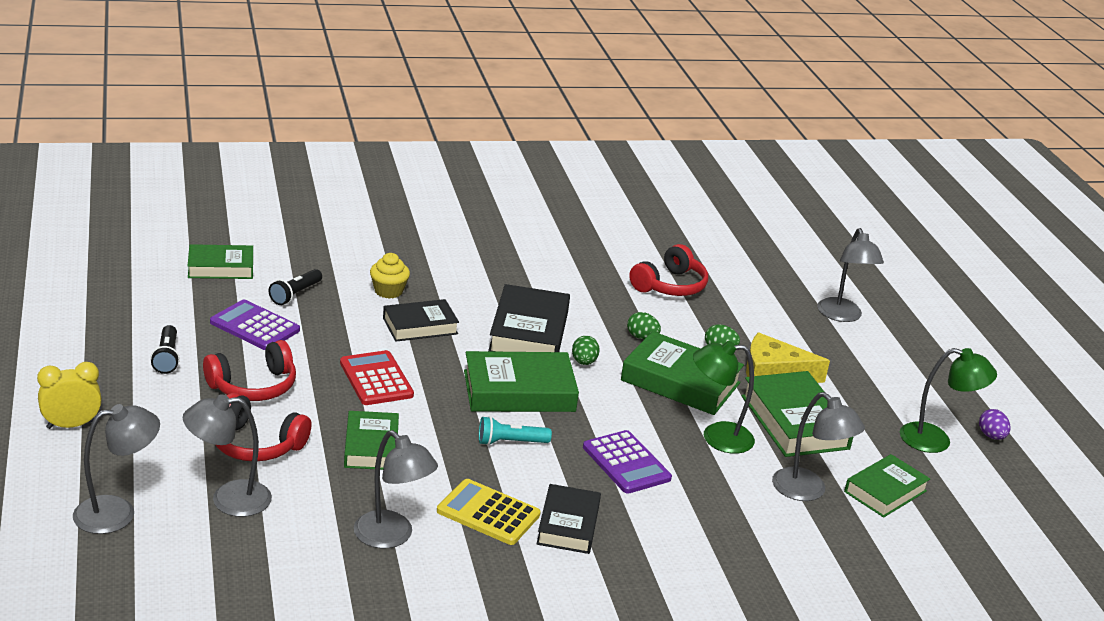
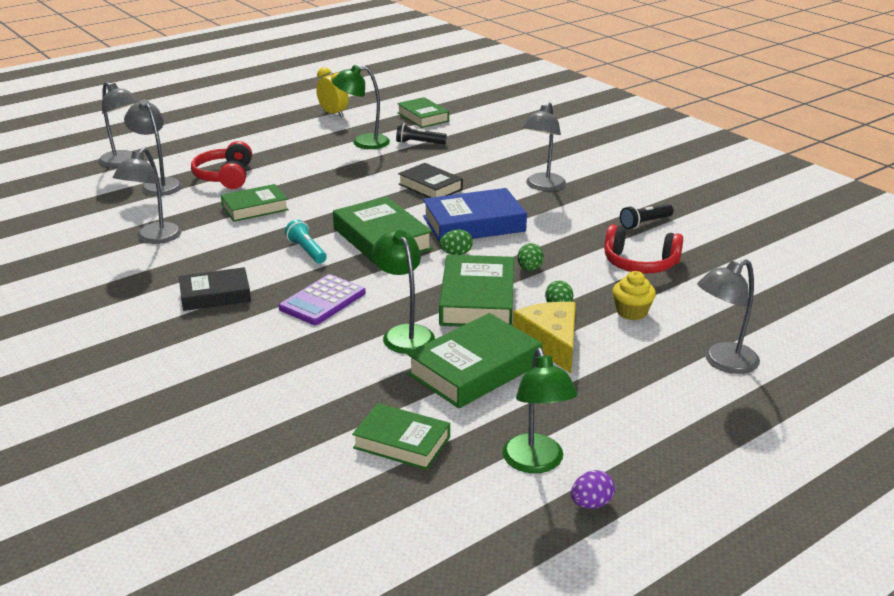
camera: 70 degrees right, 0 degrees up
yellow clock [37,362,102,429] -> yellow clock moved to [316,67,349,117]
black flashlight [150,325,180,374] -> black flashlight moved to [620,204,674,229]
red headphones [203,340,296,401] -> none
purple calculator [210,300,300,350] -> green lamp [332,65,390,149]
red calculator [340,350,414,405] -> none
yellow cupcake [370,253,410,299] -> yellow cupcake moved to [612,271,656,320]
yellow calculator [437,479,541,545] -> none
black book [488,284,570,352] -> blue book [423,188,527,243]
grey lamp [772,392,865,501] -> grey lamp moved to [522,102,566,191]

